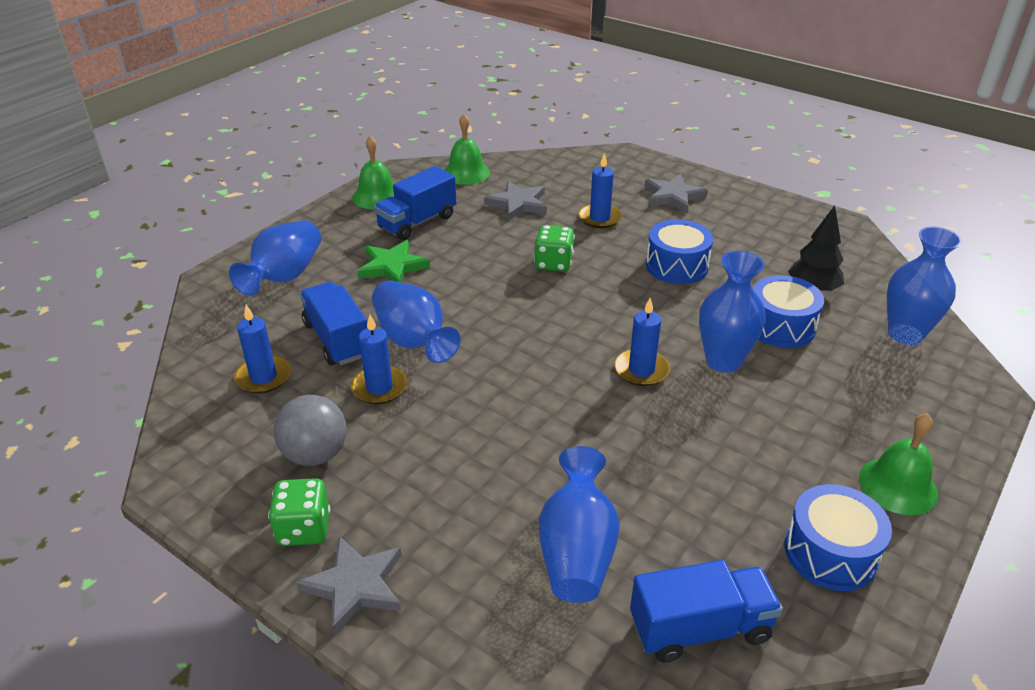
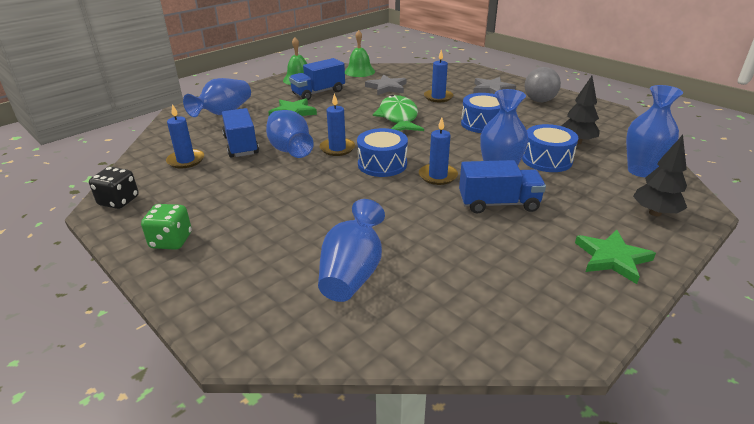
camera: 10 degrees right, 5 degrees down
grey ball [274,395,347,466] -> grey ball moved to [524,67,561,102]
grey star [296,536,402,635] -> none
blue candle [351,315,407,404] -> blue candle moved to [320,93,355,156]
green dice [534,225,575,272] -> green fish [373,95,424,131]
blue truck [630,560,783,663] -> blue truck moved to [459,160,546,214]
blue drum [785,484,892,591] -> blue drum moved to [357,128,408,177]
green bell [859,413,938,515] -> green star [575,230,656,284]
none -> black dice [89,167,139,209]
none -> black tree [633,135,687,216]

